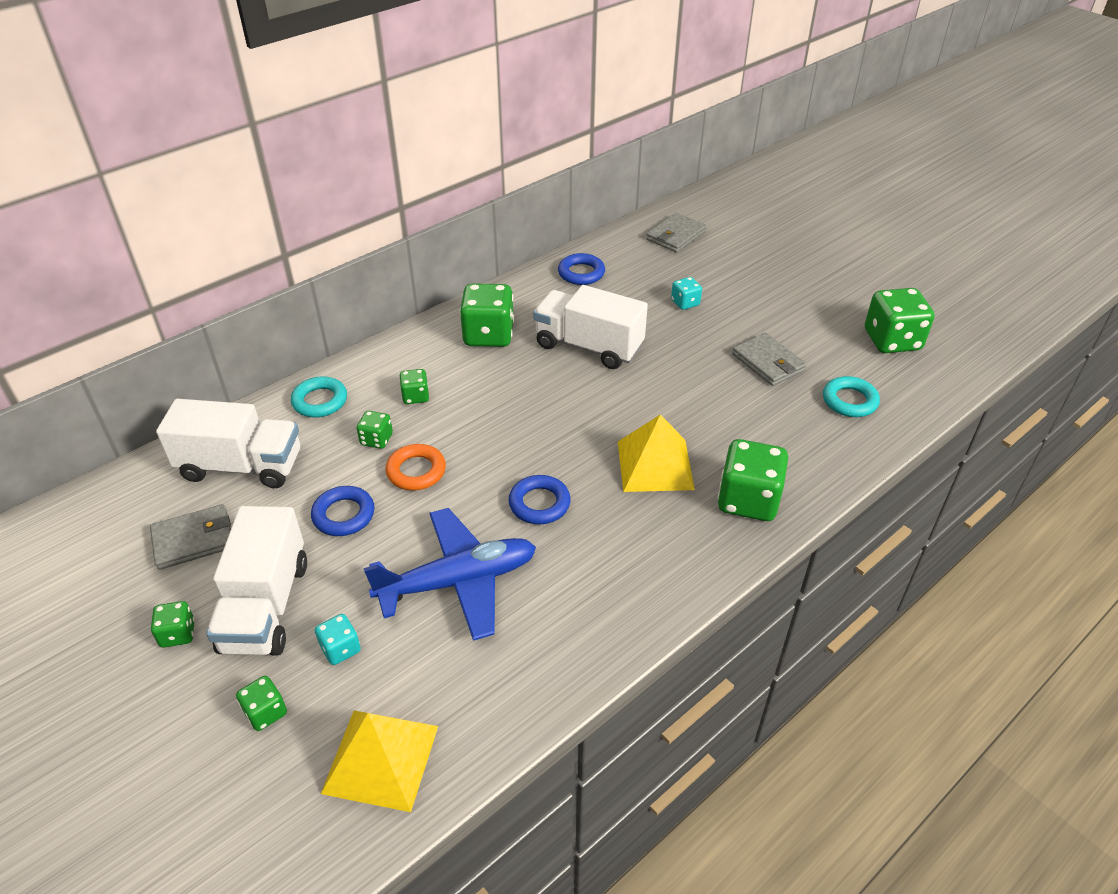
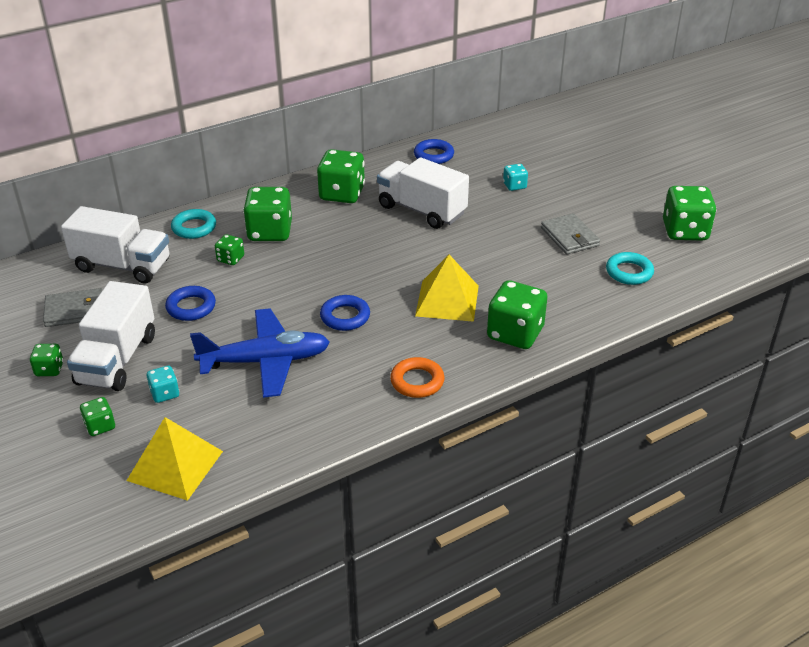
camera: 10 degrees right, 5 degrees down
orange ring [386,444,446,491] -> orange ring moved to [390,357,445,398]
green dice [399,369,429,404] -> green dice [243,187,292,241], size x1.98
grey wallet [646,213,706,253] -> none

